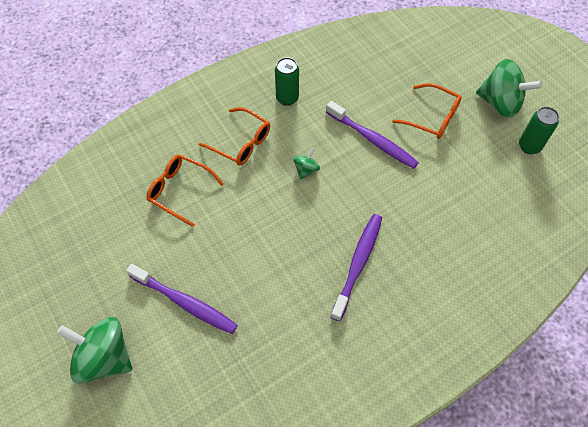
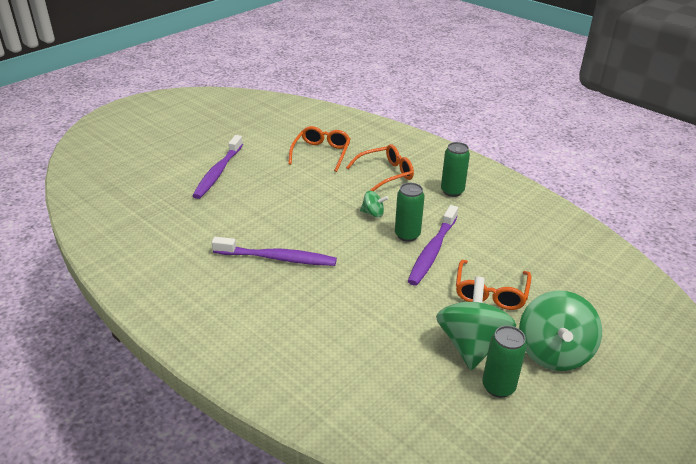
camera: 75 degrees right, 25 degrees down
green spinning top [57,317,132,384] -> green spinning top moved to [436,277,516,370]
orange glasses [199,107,270,166] -> orange glasses turned 135 degrees counterclockwise [346,144,414,191]
none -> green can [395,183,425,242]

